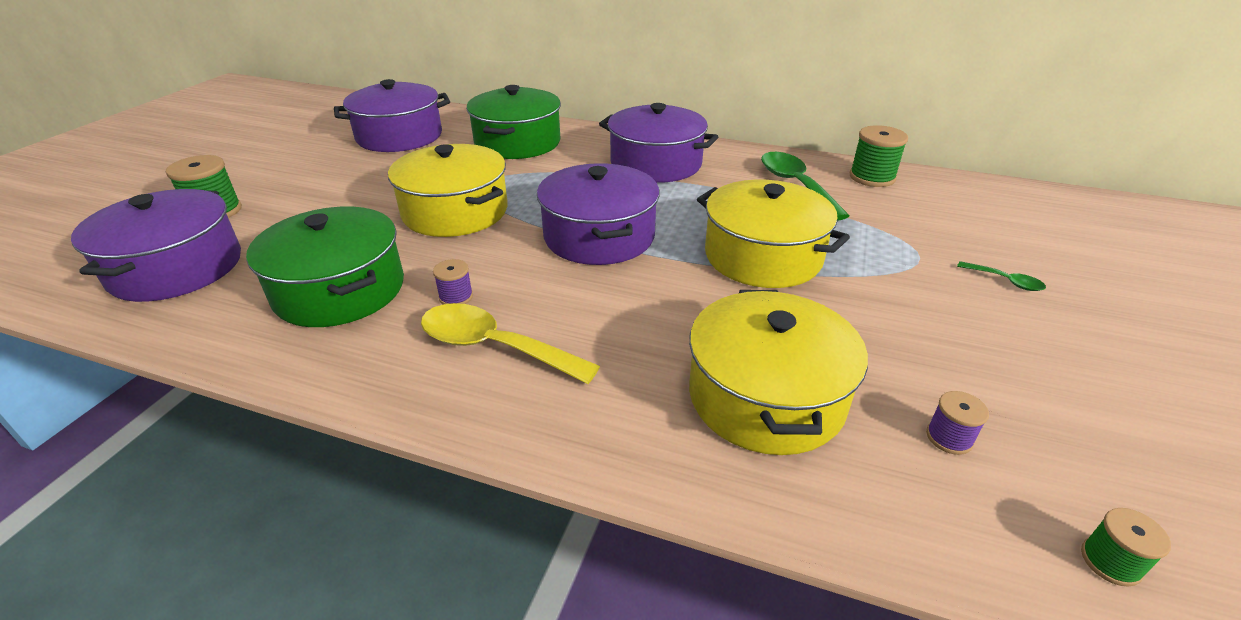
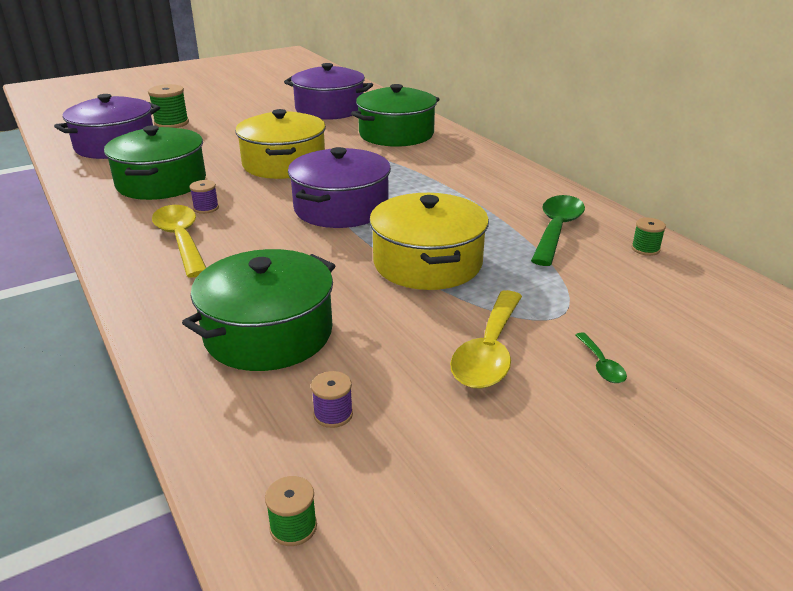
camera: 40 degrees right, 5 degrees down
purple pot [599,103,718,183] -> none
yellow pot [689,290,868,455] -> green pot [182,249,335,371]
green spool [850,125,908,187] -> green spool [631,218,666,256], size x0.56
none -> yellow spoon [450,290,522,389]

